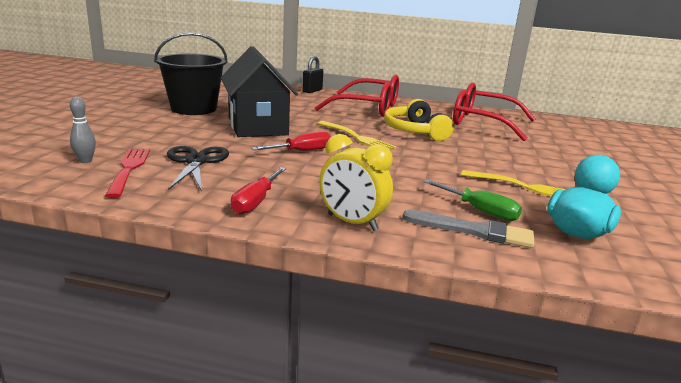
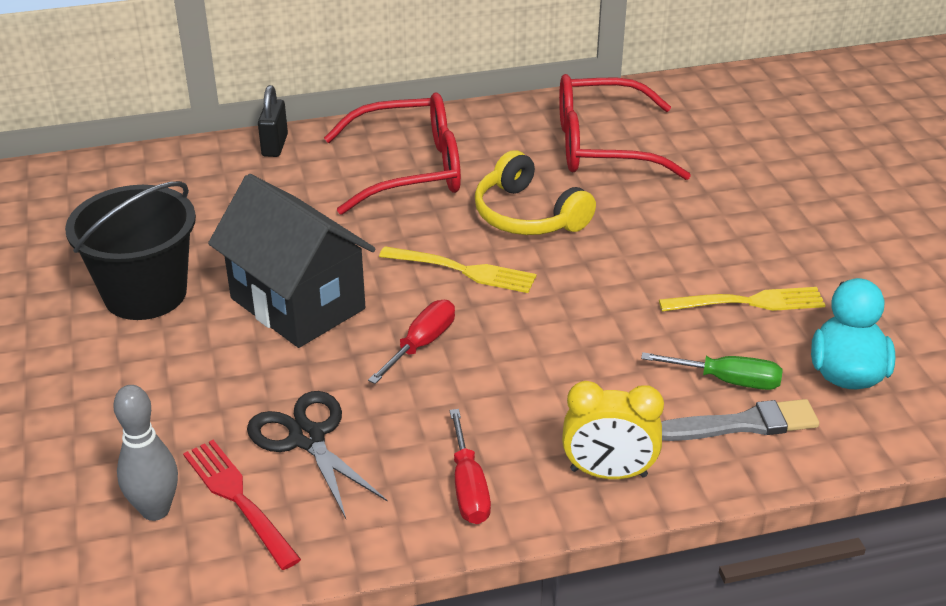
camera: 25 degrees left, 15 degrees up
grey bowling pin [70,97,96,163] -> grey bowling pin [113,385,178,521], size x1.55

